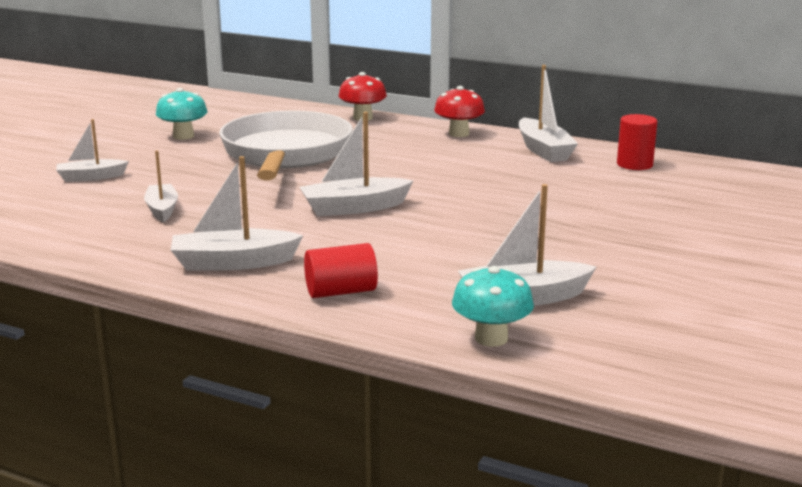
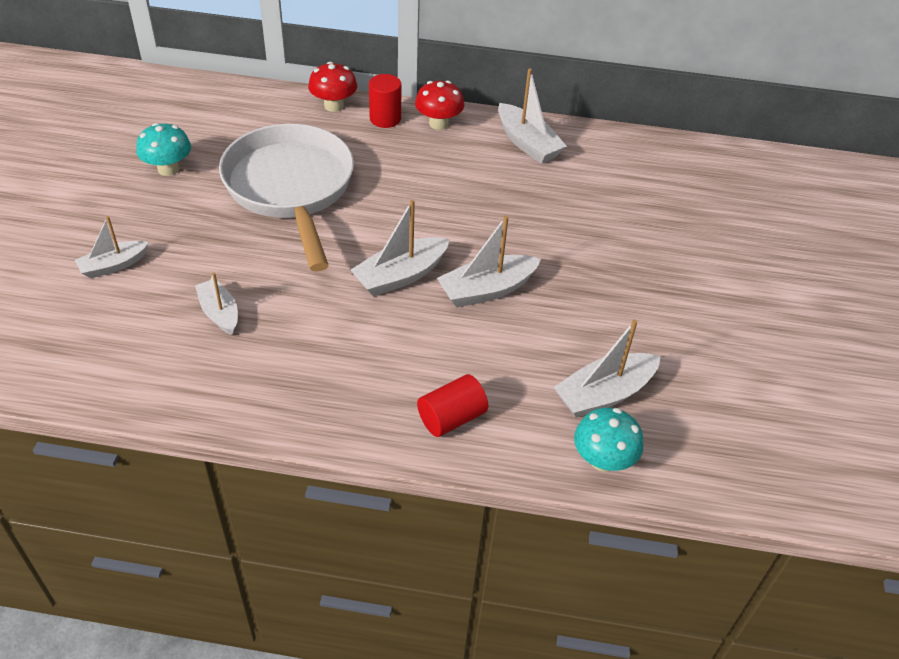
camera: 20 degrees left, 25 degrees up
white boat [171,156,303,271] -> white boat moved to [437,215,541,307]
red cylinder [617,114,657,170] -> red cylinder moved to [369,74,401,128]

